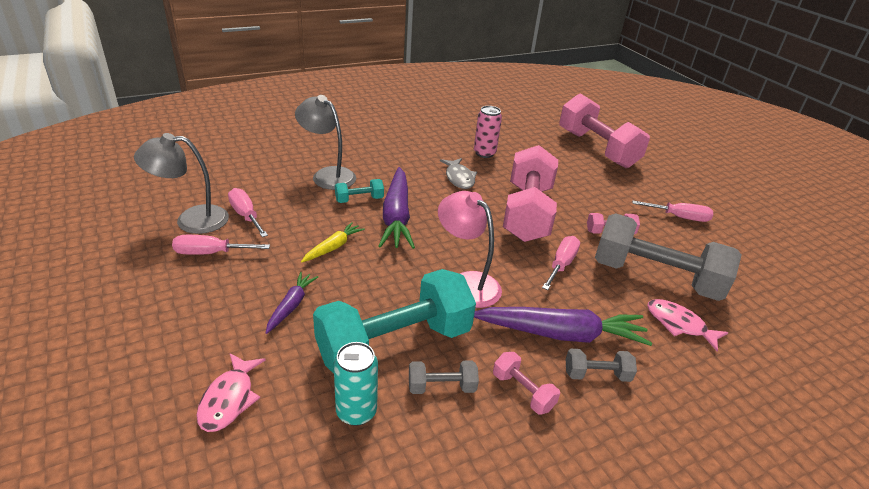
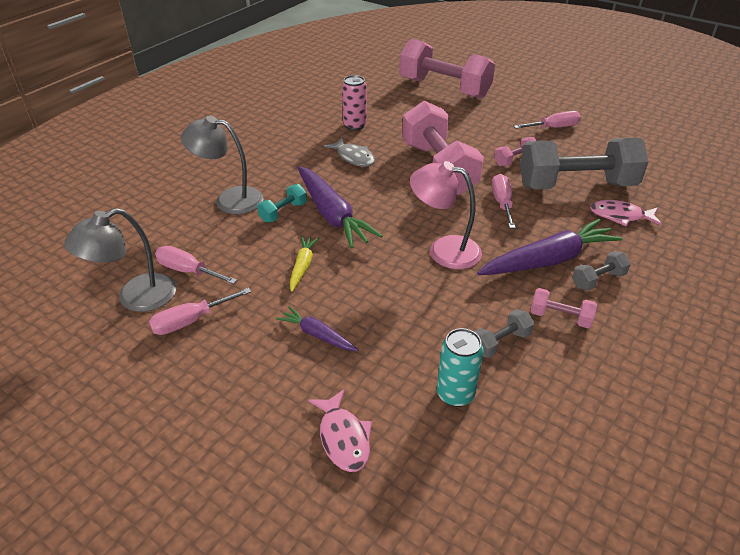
camera: 25 degrees left, 5 degrees up
purple carrot [266,272,318,334] -> purple carrot turned 45 degrees counterclockwise [276,306,358,351]
turquoise dumbbell [313,269,476,374] -> none

